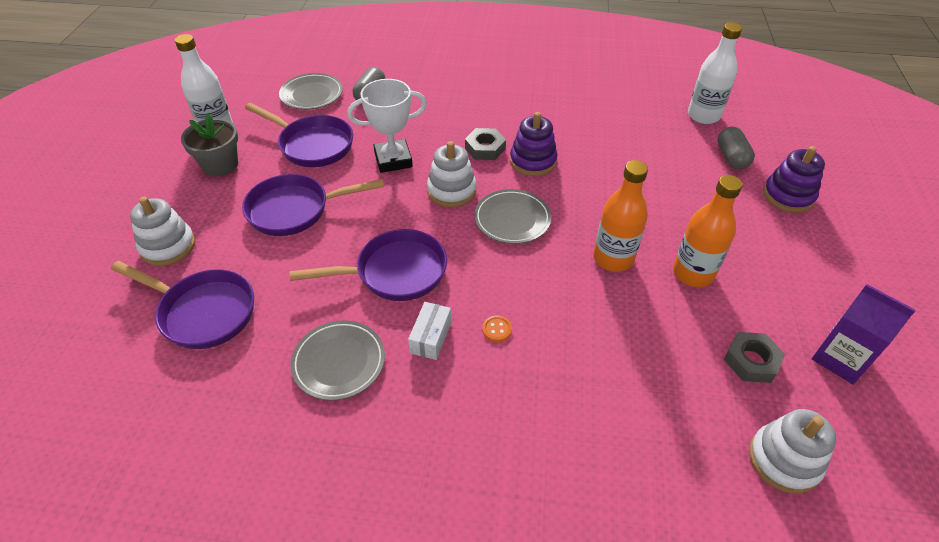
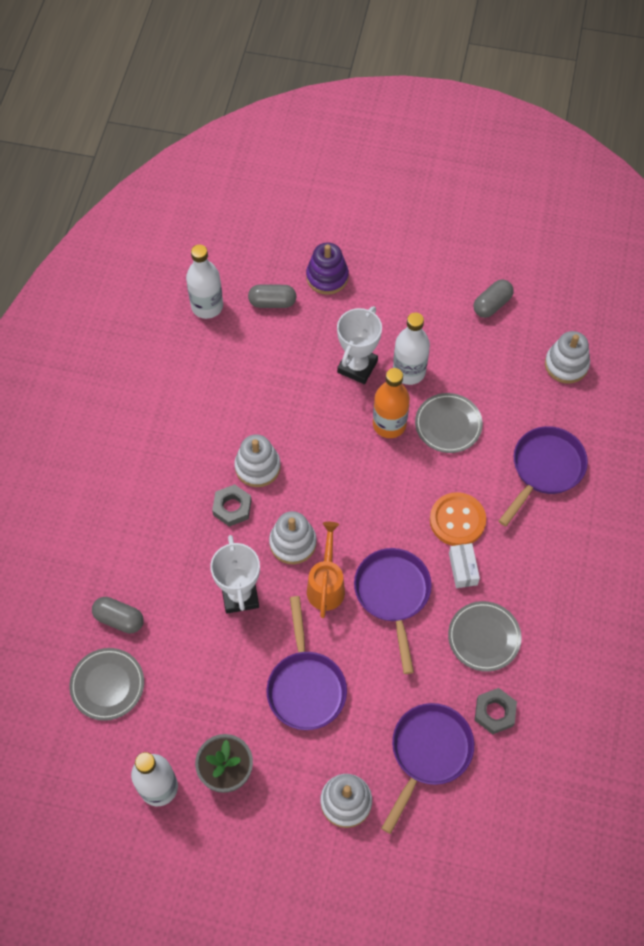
camera: 85 degrees left, 15 degrees up
purple pan [245,103,353,167] -> purple pan moved to [499,426,588,527]
white box [408,302,451,360] -> white box turned 60 degrees clockwise [449,543,480,588]
grey plate [474,189,551,244] -> grey plate moved to [415,393,483,453]
orange button [482,316,512,342] -> orange button [430,492,486,546], size x2.40
purple stacking toy [510,112,557,176] -> white stacking toy [235,434,281,487]
orange bottle [673,175,743,287] -> white bottle [393,313,430,385]
grey nut [724,332,785,383] -> grey nut moved to [475,688,517,734]
purple carton [812,284,916,384] -> grey capsule [474,279,514,318]
none -> orange watering can [307,522,345,618]
none -> white trophy [337,306,382,384]

